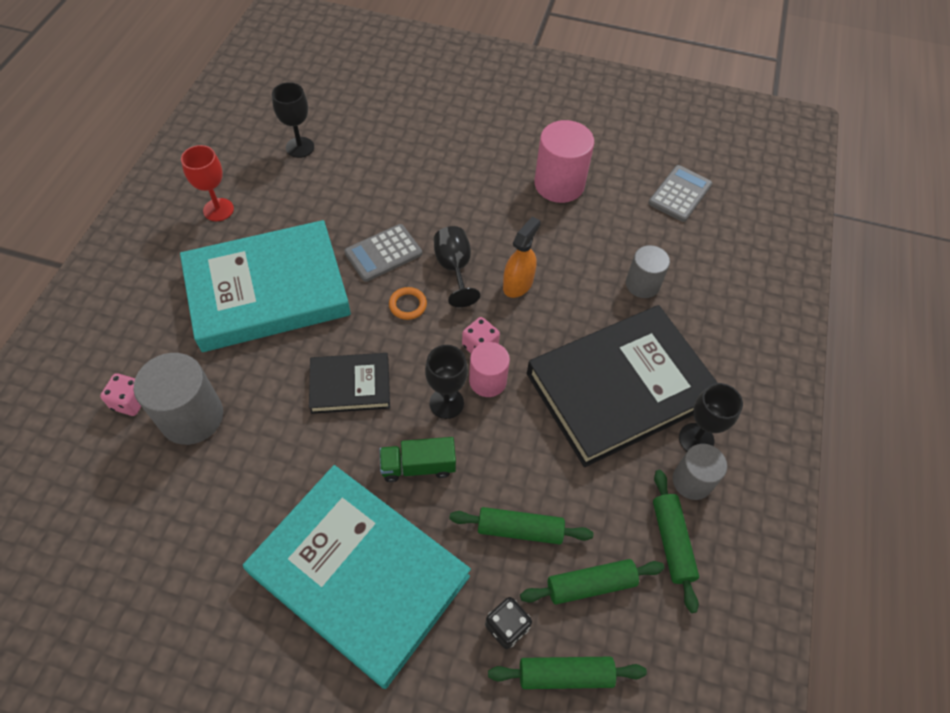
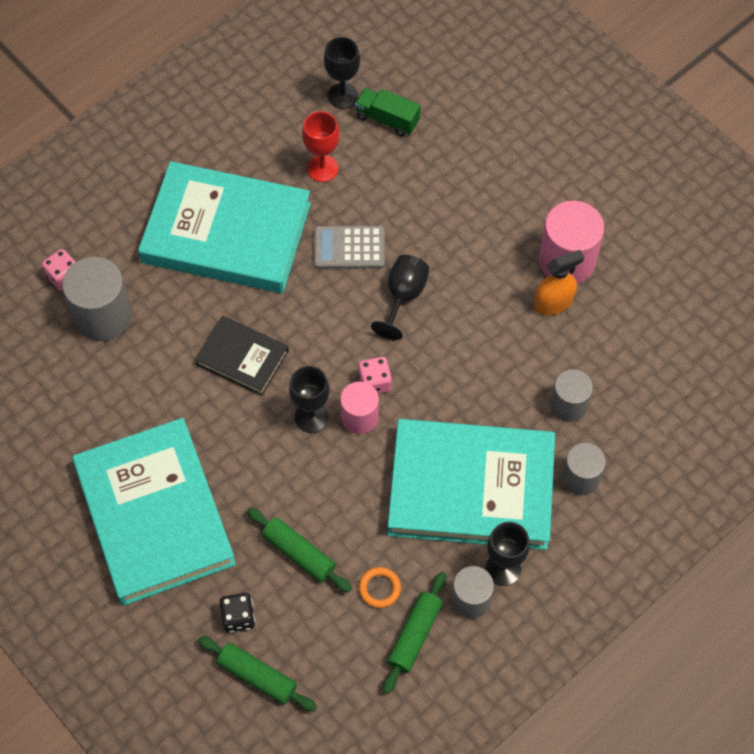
camera: 35 degrees right, 5 degrees up
red goblet [181,145,234,221] -> red goblet moved to [302,111,340,182]
green truck [380,437,456,482] -> green truck moved to [355,88,421,137]
orange ring [389,287,427,320] -> orange ring moved to [359,567,401,608]
orange spray bottle [503,217,541,298] -> orange spray bottle moved to [534,250,584,315]
green rolling pin [520,559,665,605] -> none
black book [527,305,718,467] -> turquoise book [387,419,555,550]
grey calculator [648,165,712,222] -> none
none -> grey cylinder [562,443,606,495]

